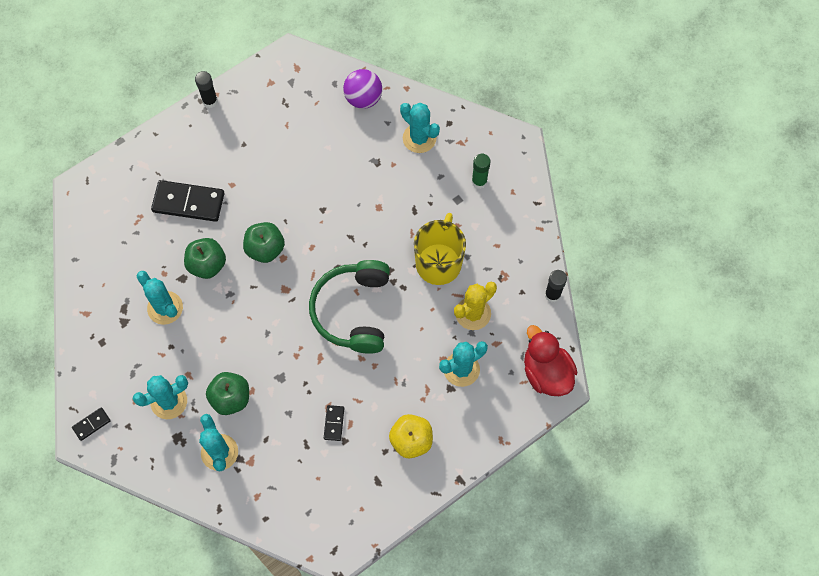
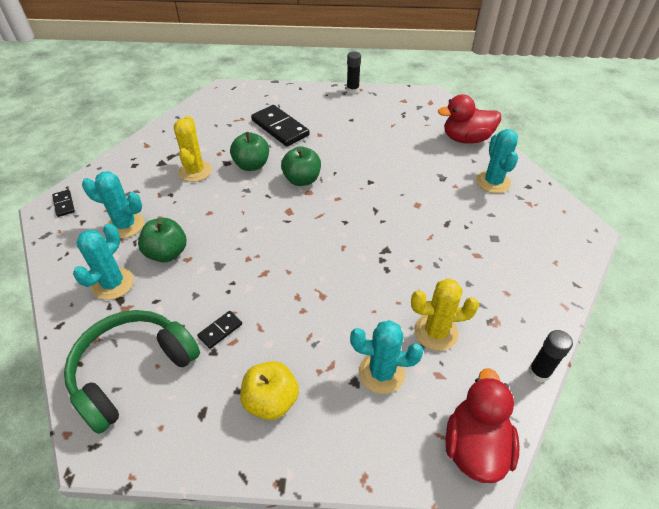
camera: 40 degrees right, 20 degrees down
black domino [72,407,111,441] -> black domino turned 60 degrees clockwise [52,190,75,217]
turquoise cactus [137,271,183,325] -> yellow cactus [174,116,212,182]
green headphones [309,260,390,354] -> green headphones moved to [64,310,200,434]
purple ball [343,69,382,109] -> red duck [438,94,501,144]
yellow mug [414,213,466,285] -> none
green glue stick [472,154,490,189] -> none

